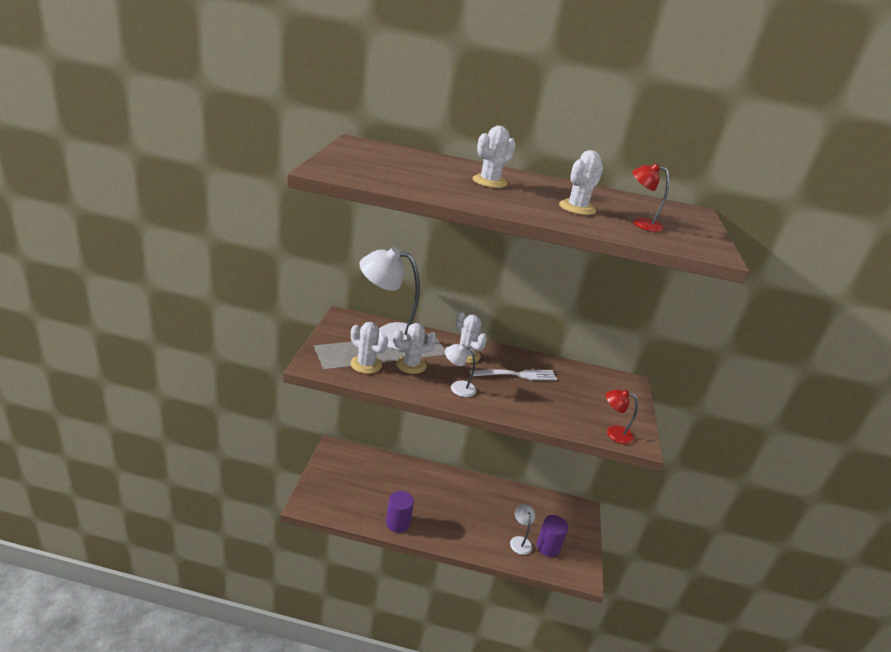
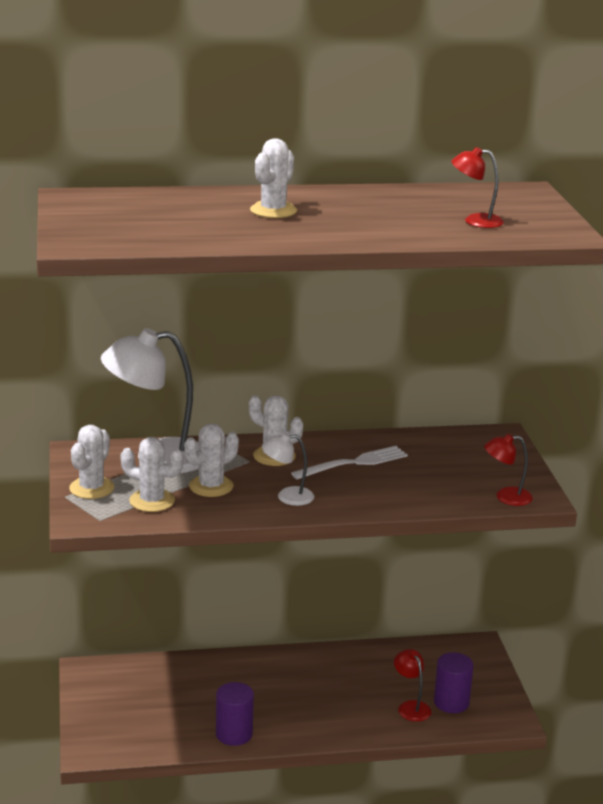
camera: 15 degrees left, 5 degrees down
white lamp [510,504,535,555] -> red lamp [394,649,432,722]
white cactus [559,150,603,215] -> white cactus moved to [69,425,114,499]

